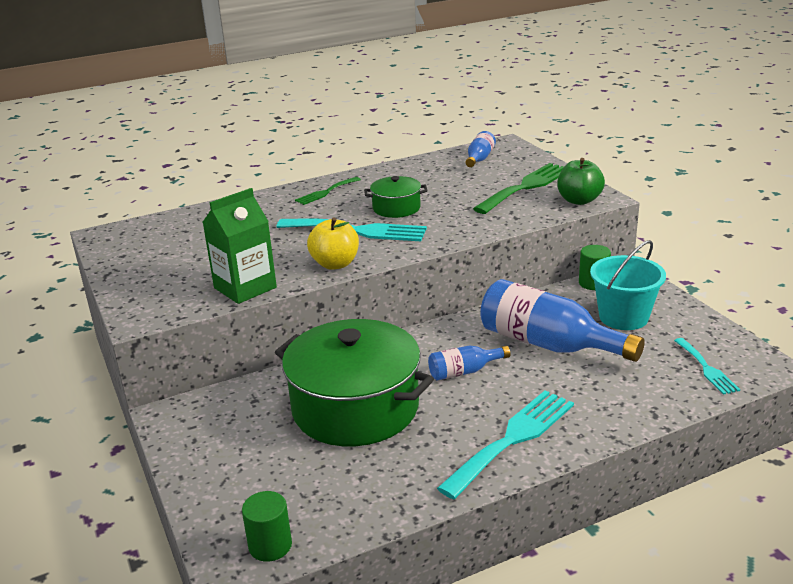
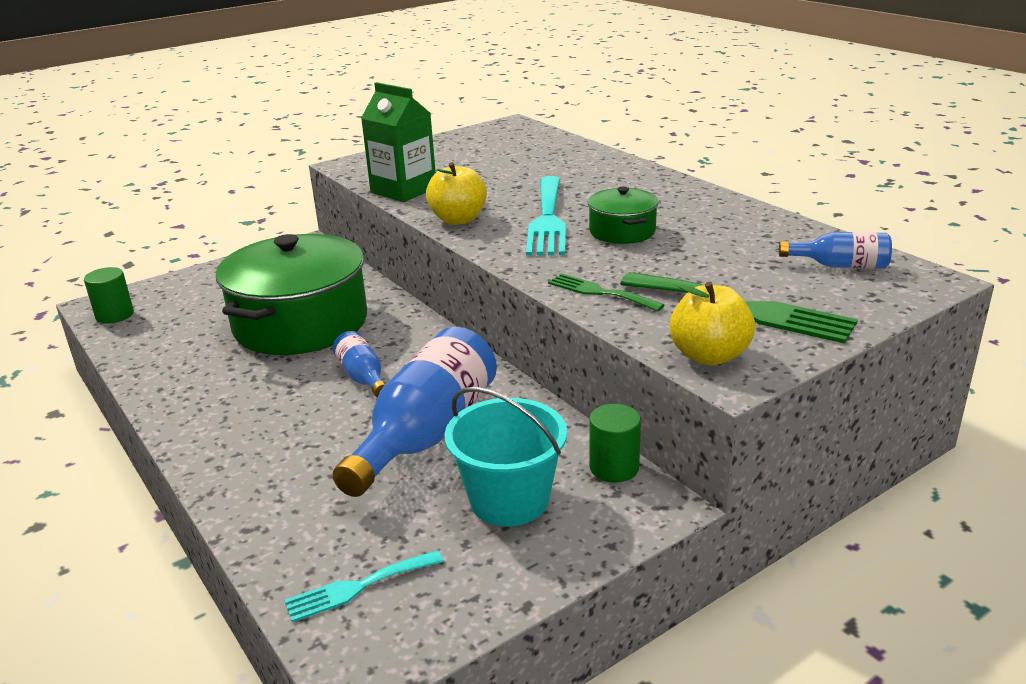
camera: 80 degrees right, 0 degrees up
green fork [295,177,361,205] -> green fork moved to [548,273,664,312]
turquoise fork [437,390,574,499] -> none
green apple [557,158,605,205] -> yellow apple [669,282,755,365]

